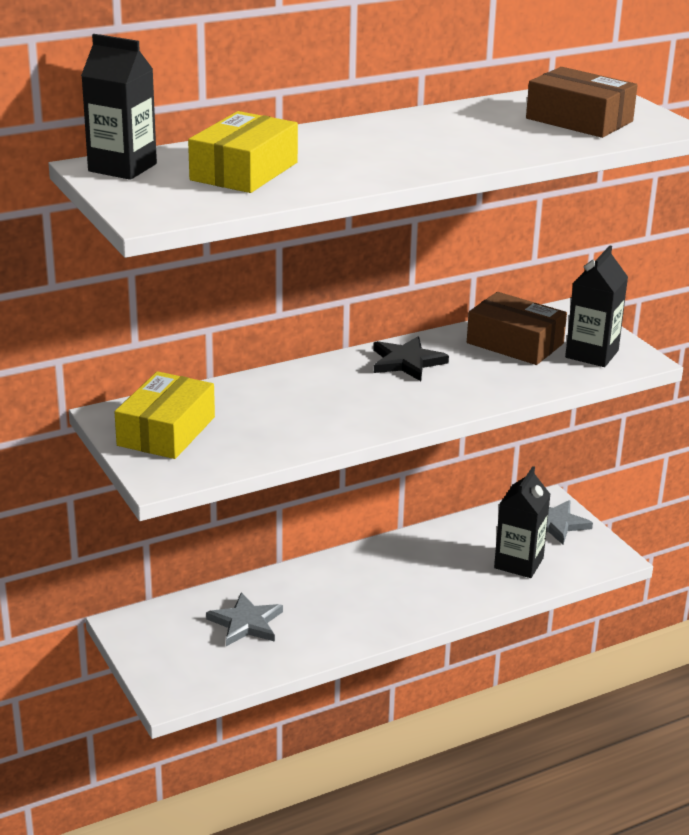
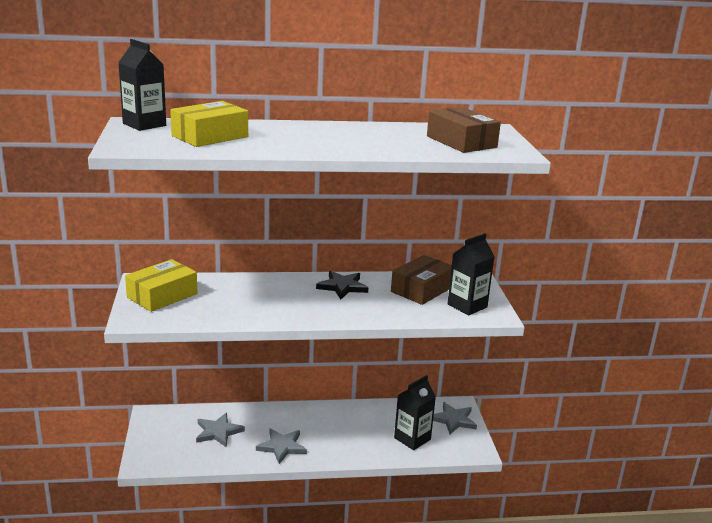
camera: 20 degrees right, 5 degrees down
brown box [467,292,567,365] -> brown box turned 75 degrees clockwise [391,255,452,305]
none -> grey star [256,428,307,464]

